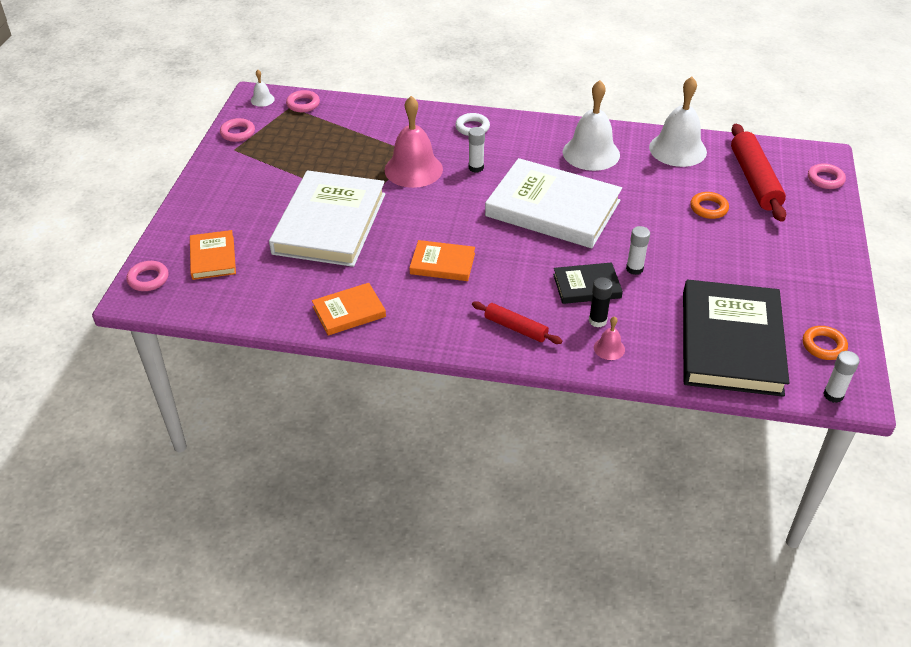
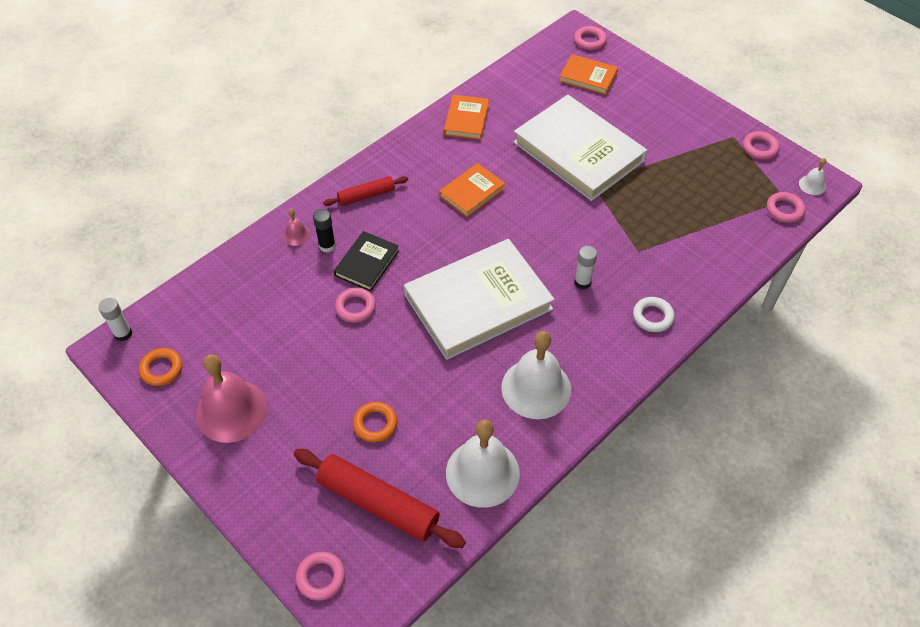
camera: 125 degrees right, 10 degrees up
pink bell [385,96,443,188] -> pink bell moved to [196,354,268,443]
white glue stick [626,226,650,275] -> pink ring [335,287,376,323]
black book [683,280,789,397] -> none

